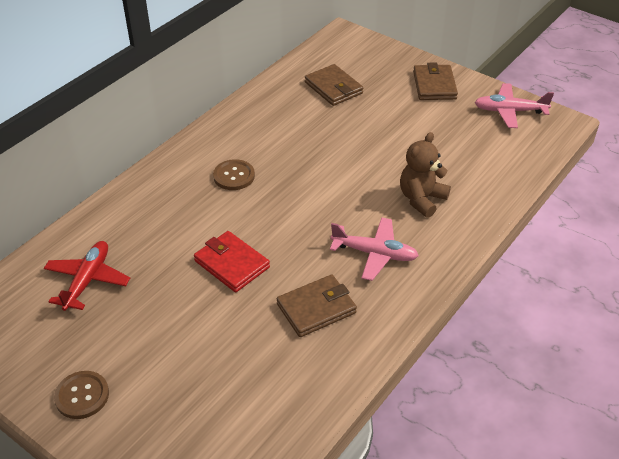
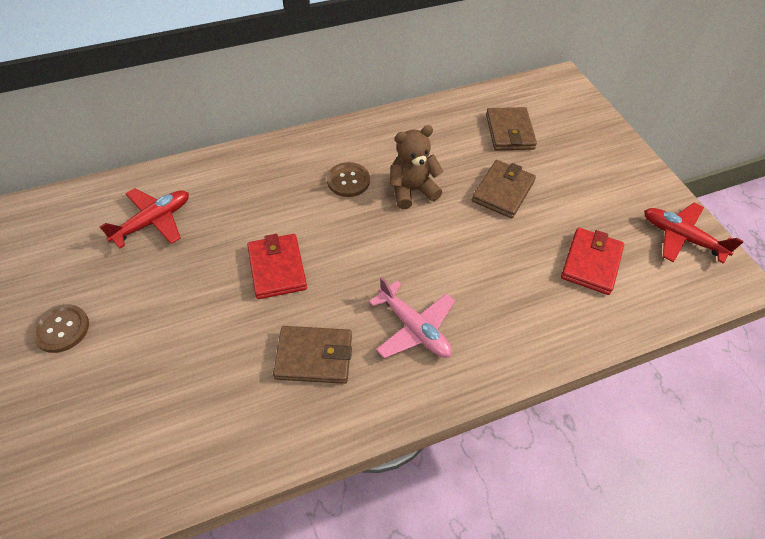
camera: 30 degrees right, 10 degrees up
brown teddy bear [400,132,451,218] -> brown teddy bear moved to [390,125,444,209]
brown wallet [413,63,458,100] -> brown wallet moved to [472,160,536,218]
pink plane [475,83,554,128] -> red plane [644,203,744,264]
none -> red wallet [561,228,624,295]

